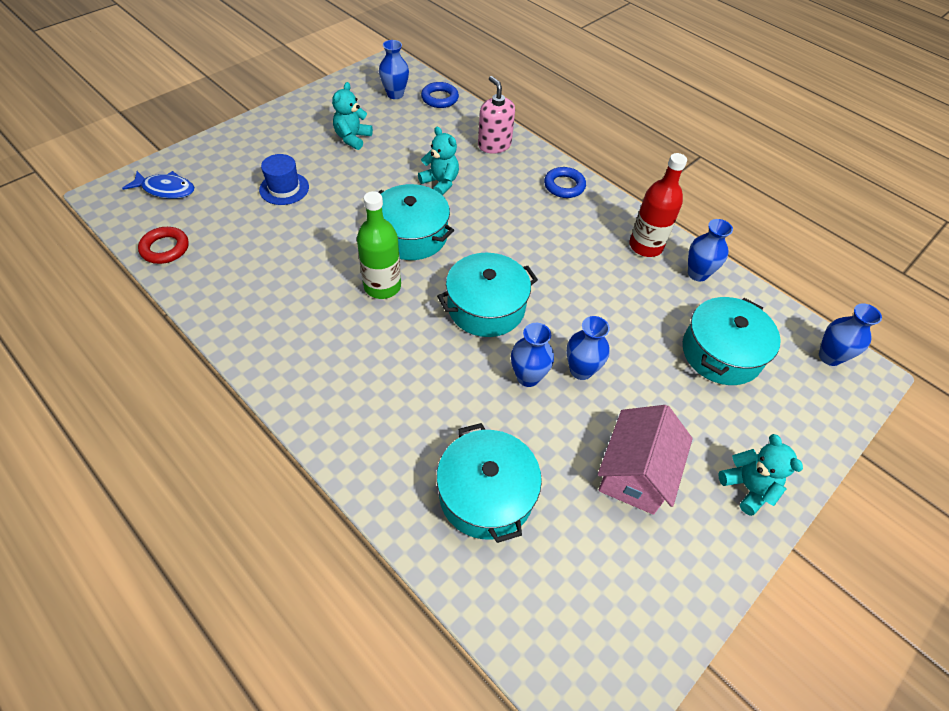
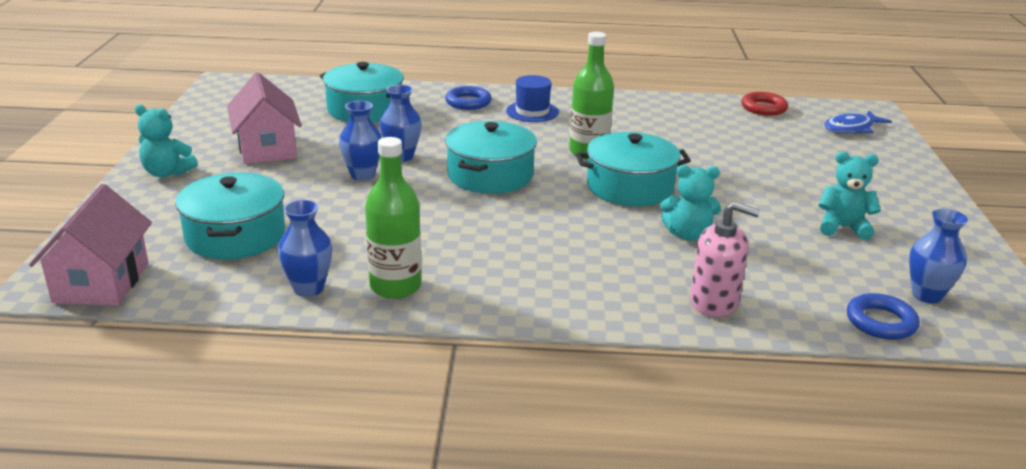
camera: 140 degrees right, 25 degrees down
blue hat [259,154,309,205] -> blue hat moved to [506,75,559,122]
turquoise teddy bear [332,82,373,150] -> turquoise teddy bear turned 60 degrees counterclockwise [818,151,881,240]
blue ring [544,167,586,198] -> blue ring moved to [445,86,492,110]
red bottle [629,153,687,257] -> green bottle [365,137,421,299]
blue vase [819,303,882,366] -> pink house [29,184,152,306]

